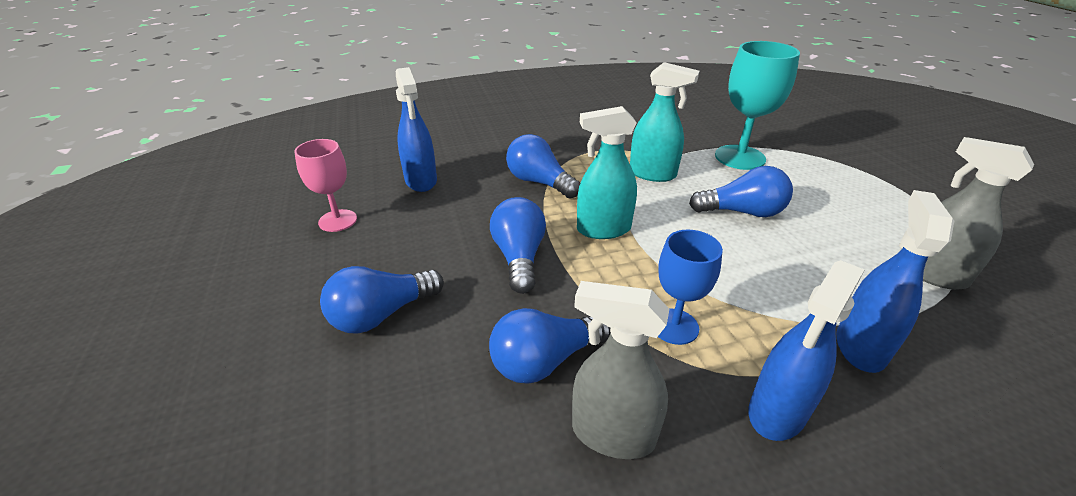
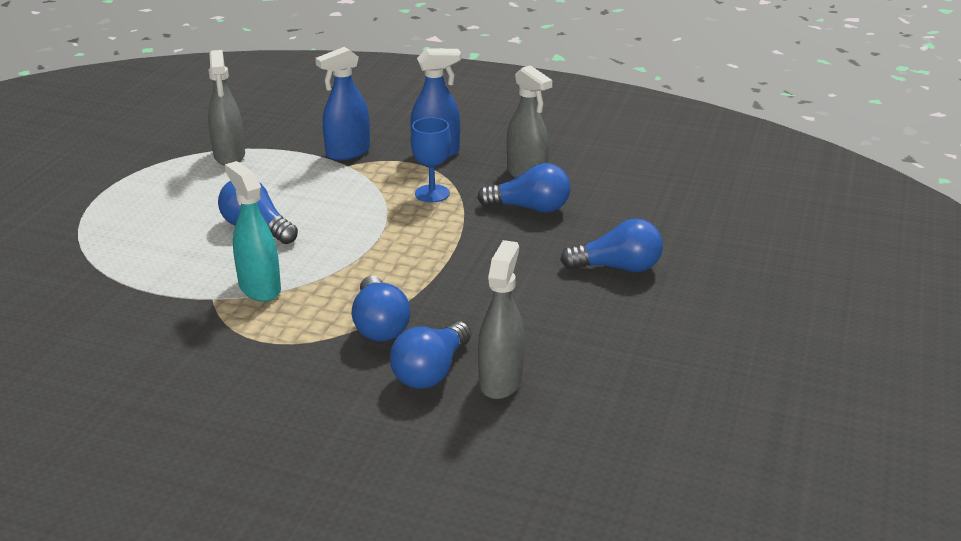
camera: 145 degrees left, 5 degrees down
pink goblet [294,139,357,232] -> none
blue spray bottle [396,67,437,192] -> grey spray bottle [478,240,525,399]
blue light bulb [490,197,546,294] -> blue light bulb moved to [390,321,471,389]
turquoise spray bottle [577,106,637,239] -> none
turquoise goblet [715,41,800,170] -> none

